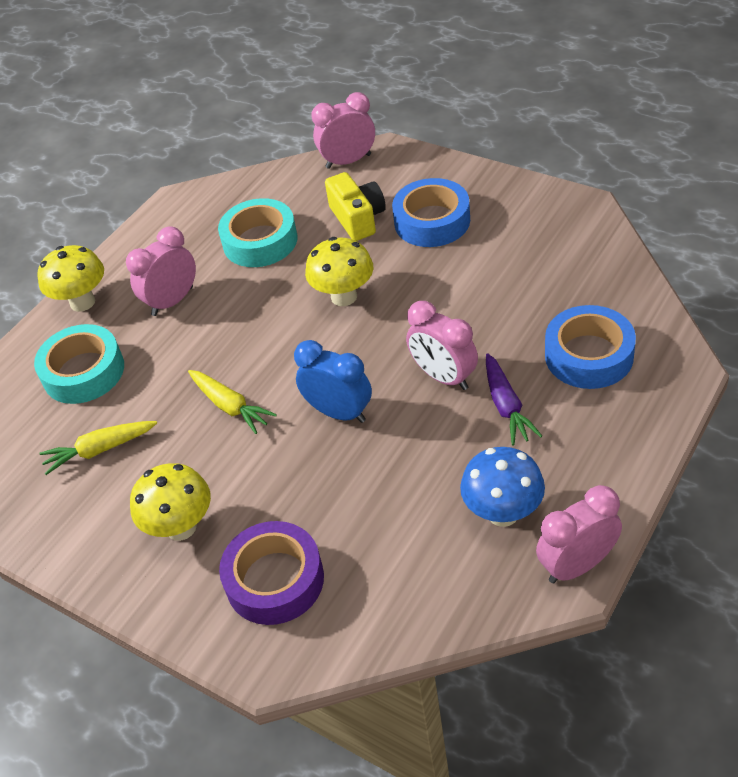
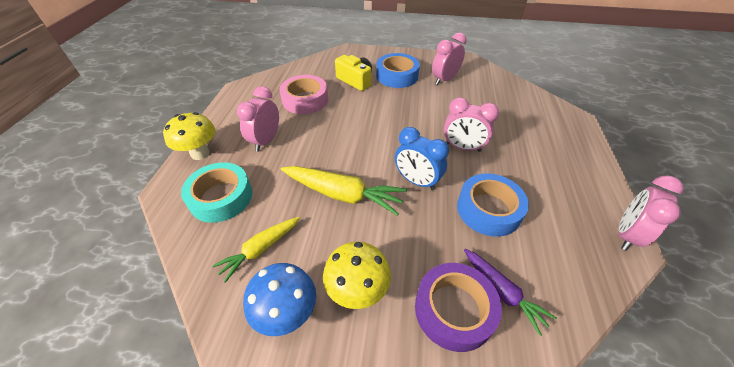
camera: 30 degrees left, 0 degrees up
yellow carrot [188,370,277,434] -> yellow carrot [281,166,407,216], size x1.59
turquoise tape [218,198,298,267] -> pink tape [280,75,328,114]
blue clock [294,340,372,423] -> blue clock turned 150 degrees counterclockwise [395,127,449,190]
yellow mushroom [305,237,373,306] -> none
pink clock [311,92,375,169] -> pink clock moved to [432,32,467,85]
blue mushroom [460,447,545,527] -> blue mushroom moved to [243,263,316,336]
purple carrot [486,353,542,445] -> purple carrot moved to [464,249,557,336]
blue tape [545,305,636,389] -> blue tape moved to [457,174,529,237]

